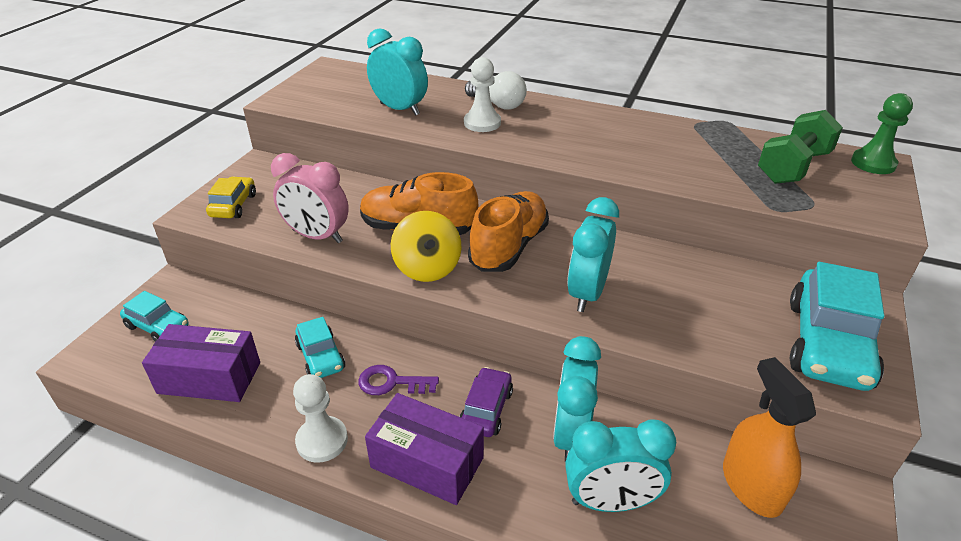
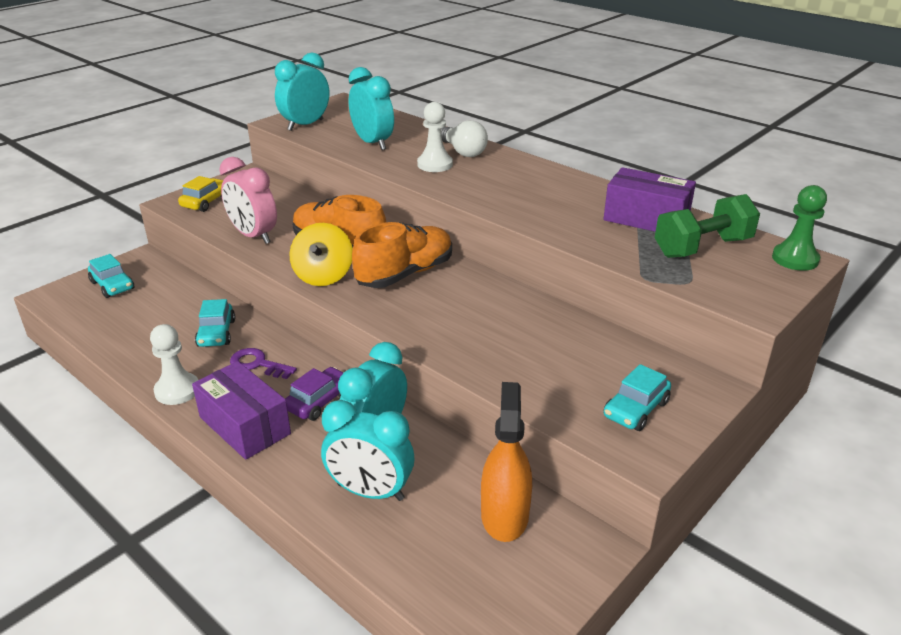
camera: 20 degrees right, 5 degrees down
purple box [142,324,260,402] -> purple box moved to [603,167,696,232]
turquoise clock [567,197,619,312] -> turquoise clock moved to [275,53,329,131]
turquoise car [790,262,884,391] -> turquoise car [603,364,671,431], size x0.54

